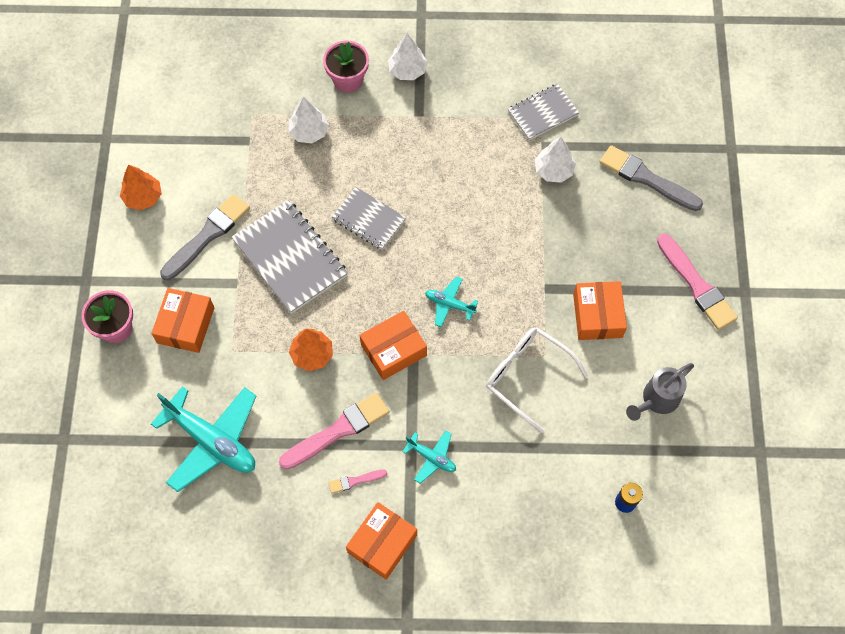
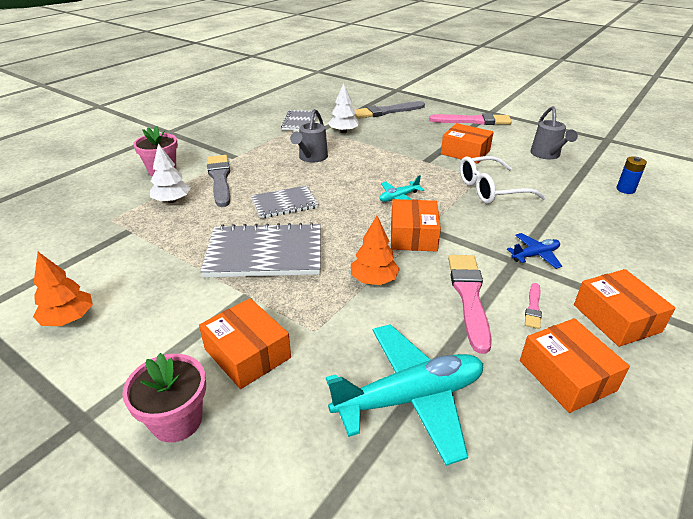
camera: 55 degrees left, 30 degrees down
grey brush [160,194,250,280] -> grey brush moved to [207,155,230,207]
white tree [388,33,427,80] -> none
turquoise plane [402,430,456,484] -> blue plane [507,233,562,269]
none -> grey watering can [290,109,328,163]
none -> orange box [520,318,630,413]

